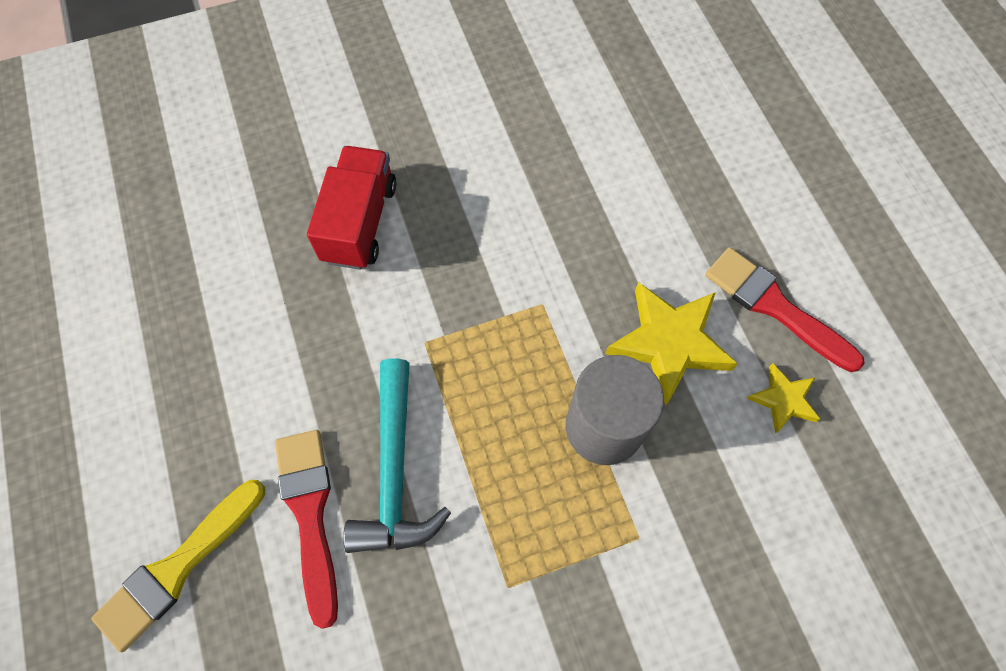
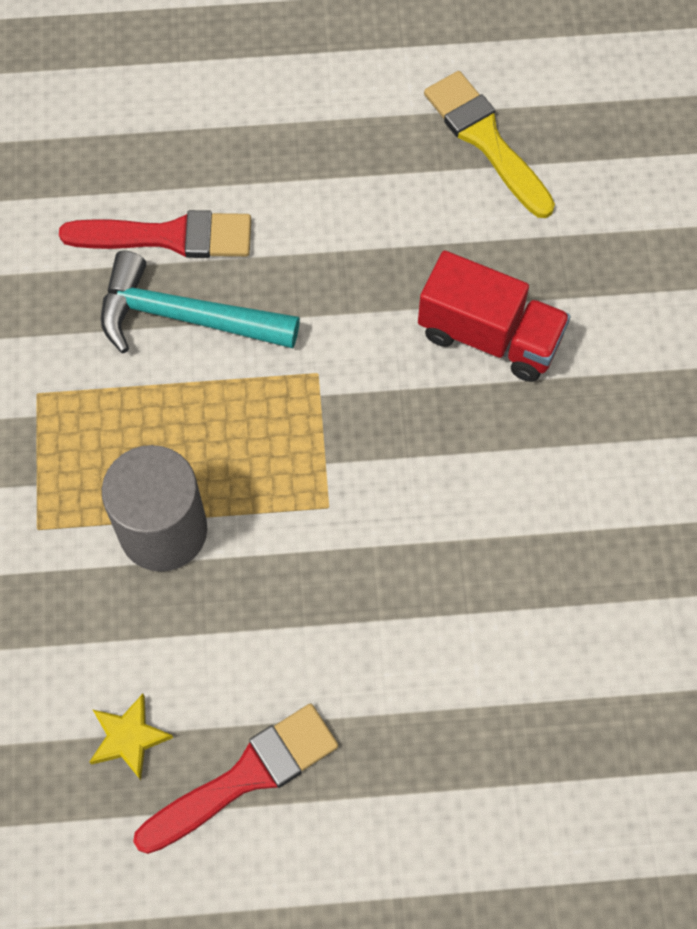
camera: 105 degrees right, 0 degrees up
yellow brush [91,480,265,652] -> yellow brush moved to [424,71,555,218]
yellow star [605,282,738,406] -> none

